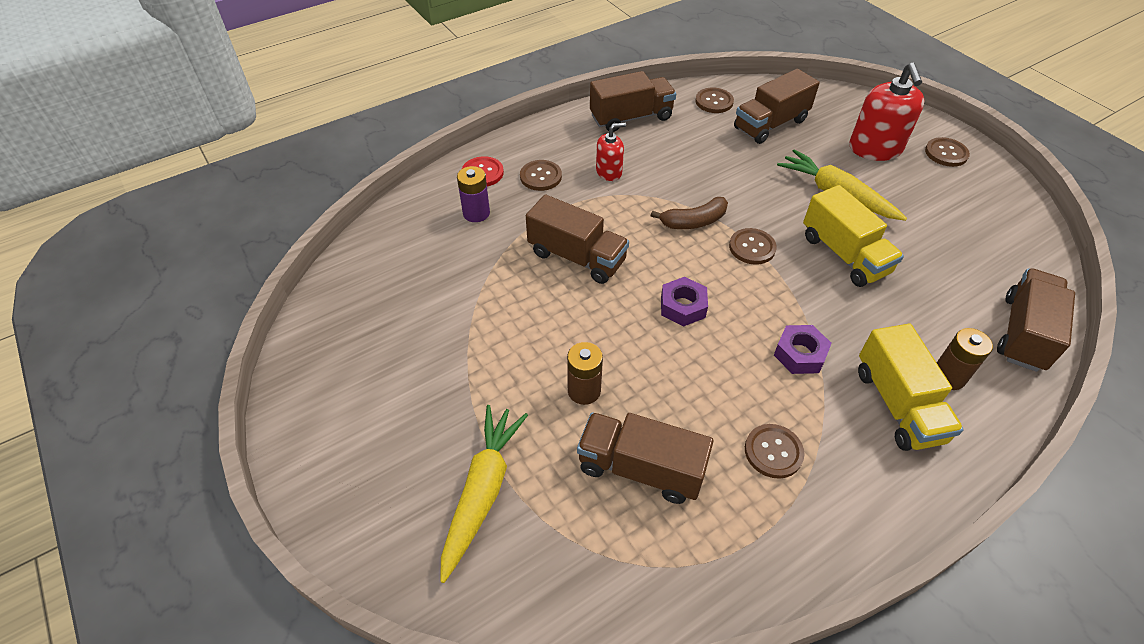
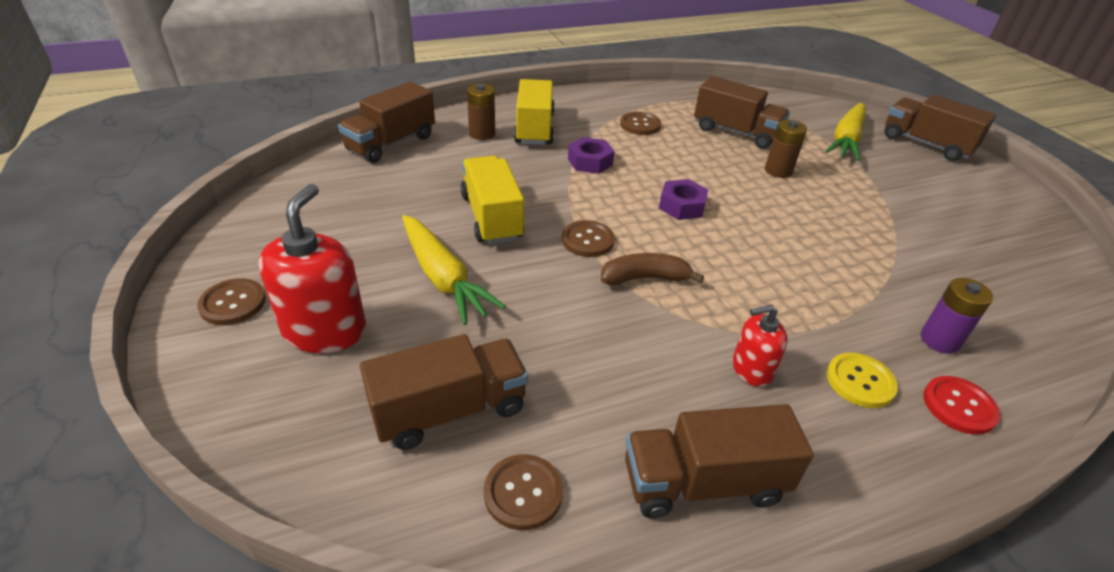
camera: 170 degrees left, 10 degrees down
brown button [520,160,562,191] -> yellow button [827,353,898,408]
brown truck [526,194,629,284] -> brown truck moved to [884,94,996,161]

